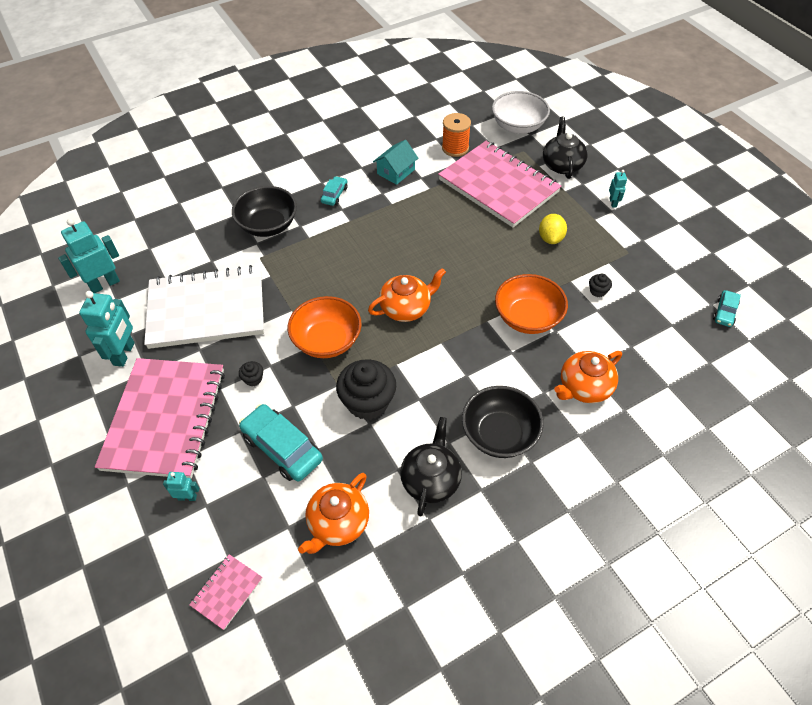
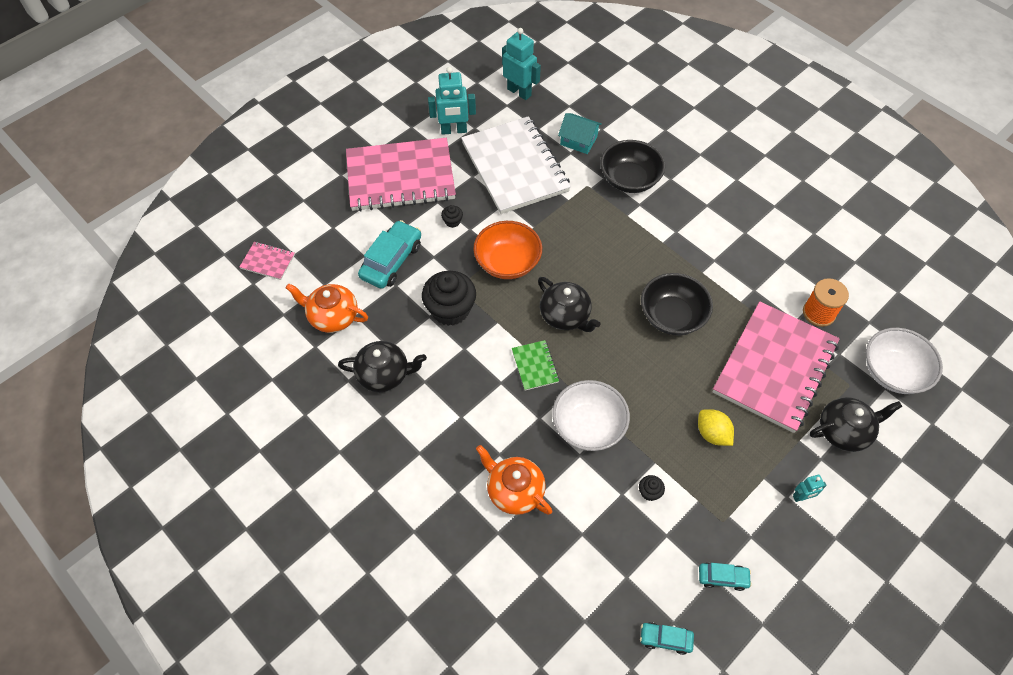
camera: 75 degrees right, 5 degrees up
turquoise robot [163,472,199,501] -> none
turquoise car [321,176,348,206] -> turquoise car moved to [699,563,752,591]
orange teapot [368,268,446,322] -> black teapot [538,277,601,332]
turquoise house [373,140,418,185] -> turquoise house moved to [558,113,602,154]
black bowl [462,386,544,458] -> black bowl moved to [641,273,713,335]
orange bowl [495,274,568,334] -> white bowl [552,380,630,451]
yellow lemon [539,214,567,244] -> yellow lemon turned 60 degrees clockwise [698,409,734,446]
none -> green notebook [512,340,559,391]

